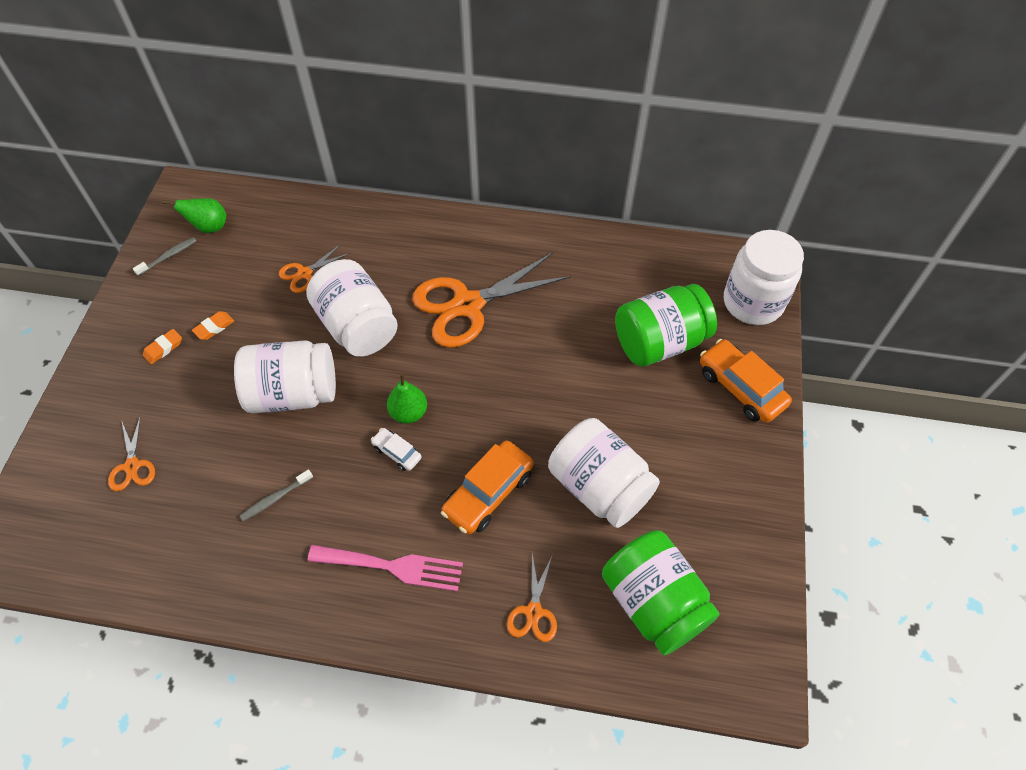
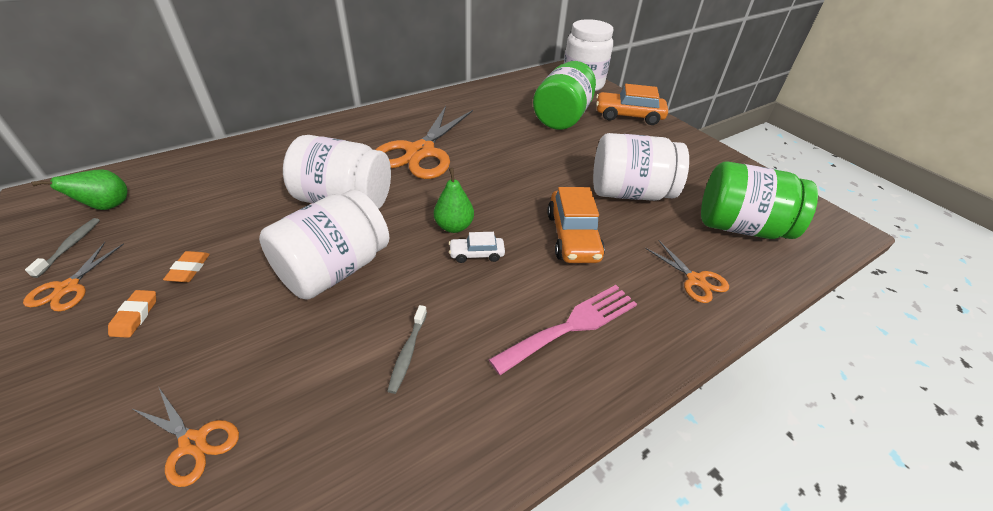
camera: 45 degrees left, 15 degrees down
orange scissors [279,244,350,293] -> orange scissors moved to [23,242,124,312]

